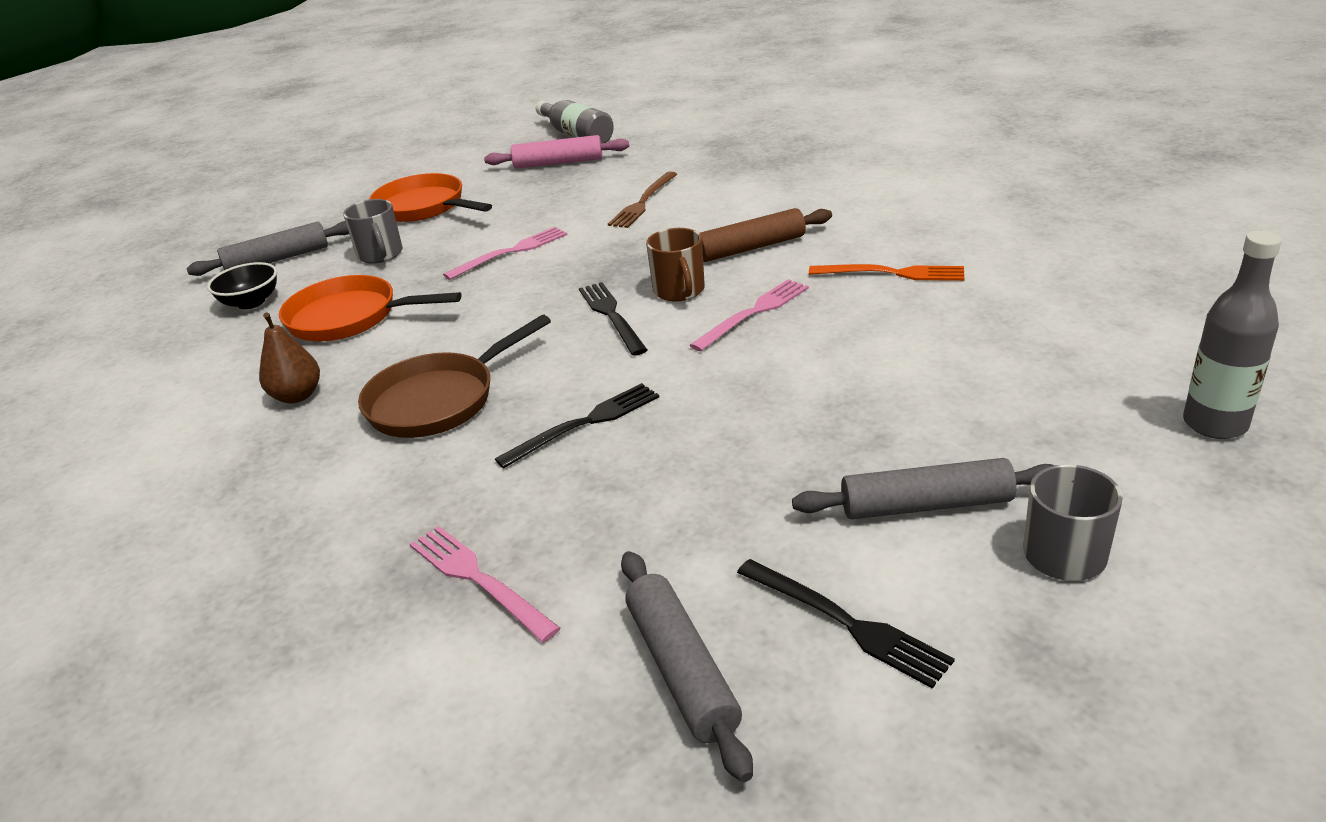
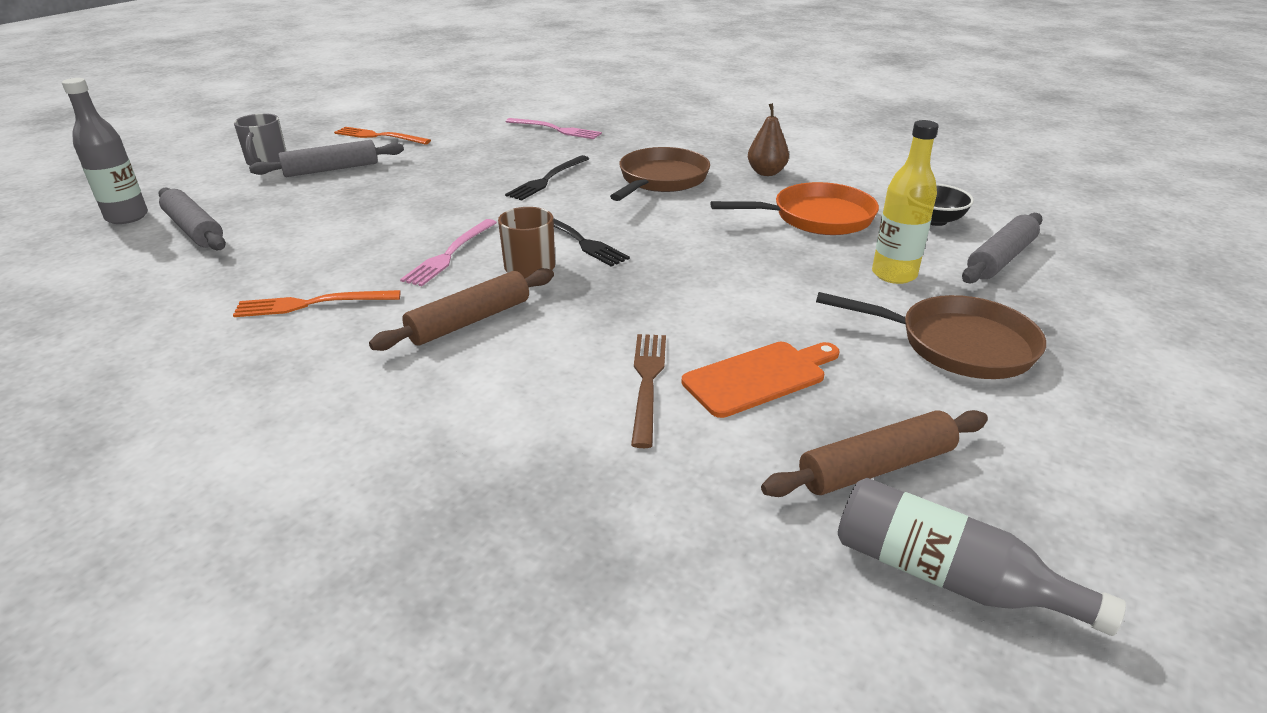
camera: 155 degrees right, 0 degrees up
grey mug [343,199,403,264] -> yellow bottle [872,120,939,284]
orange pan [369,173,492,222] -> brown pan [816,292,1046,379]
pink fork [443,227,568,280] -> none
pink rolling pin [484,135,629,169] -> brown rolling pin [761,410,988,497]
grey rolling pin [621,551,753,782] -> grey rolling pin moved to [158,188,226,250]
black fork [737,559,955,689] -> orange fork [334,127,431,145]
none -> orange cutting board [681,342,840,418]

